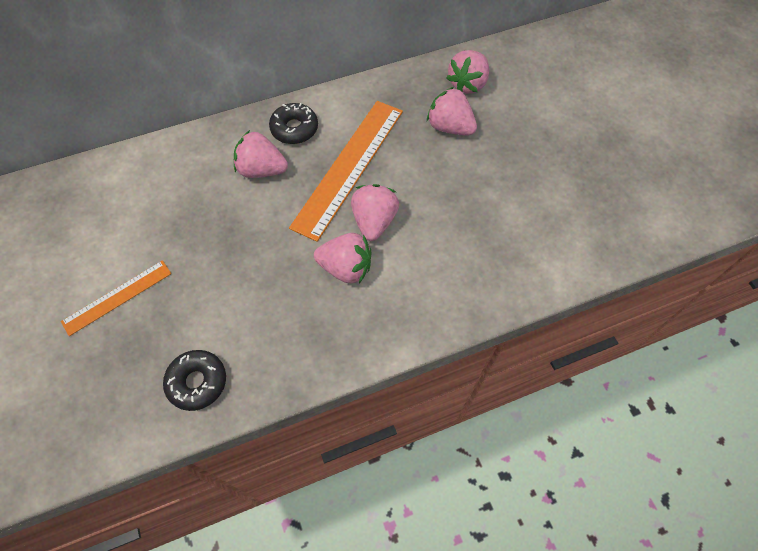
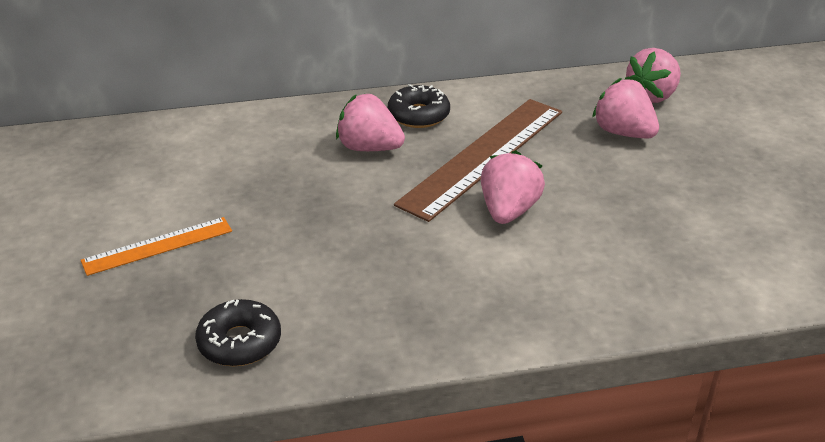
camera: 10 degrees right, 25 degrees down
orange ruler [289,101,403,242] -> brown ruler [394,99,562,222]
pink strawberry [314,233,371,283] -> none

